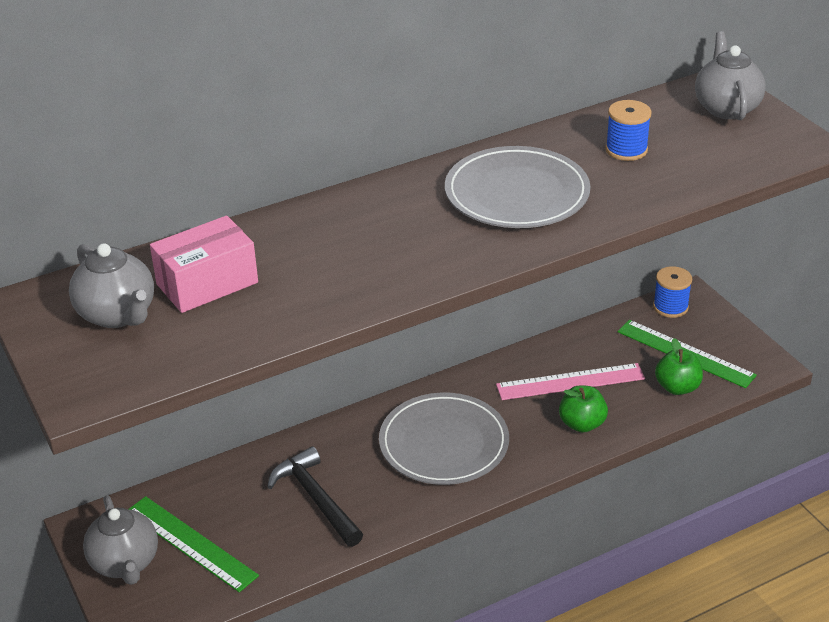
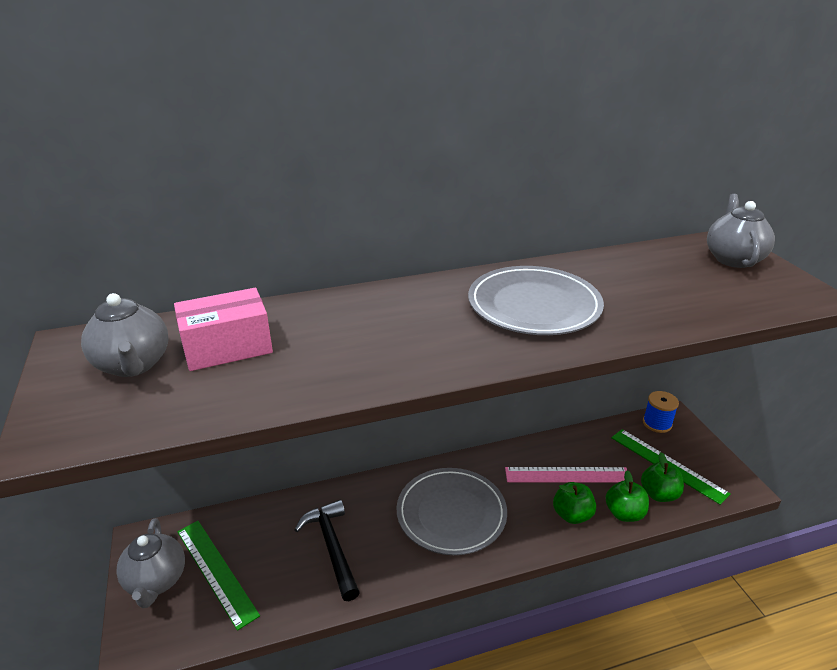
camera: 10 degrees right, 5 degrees down
blue spool [605,100,652,161] -> none
none -> green apple [606,470,649,522]

